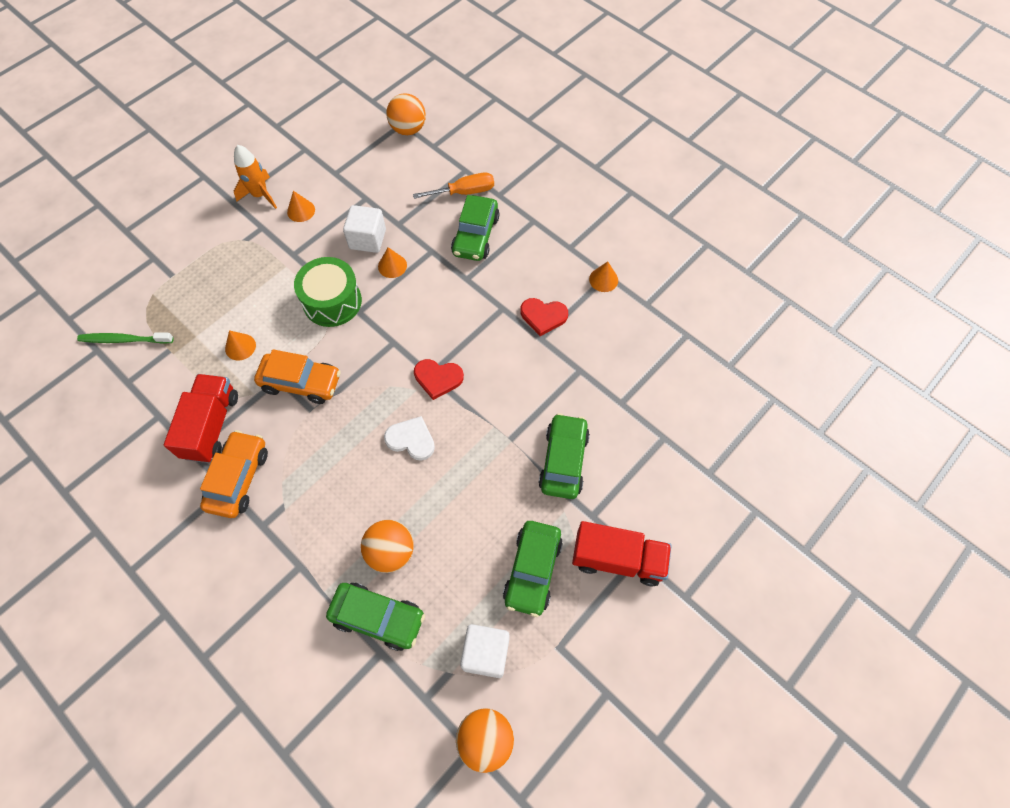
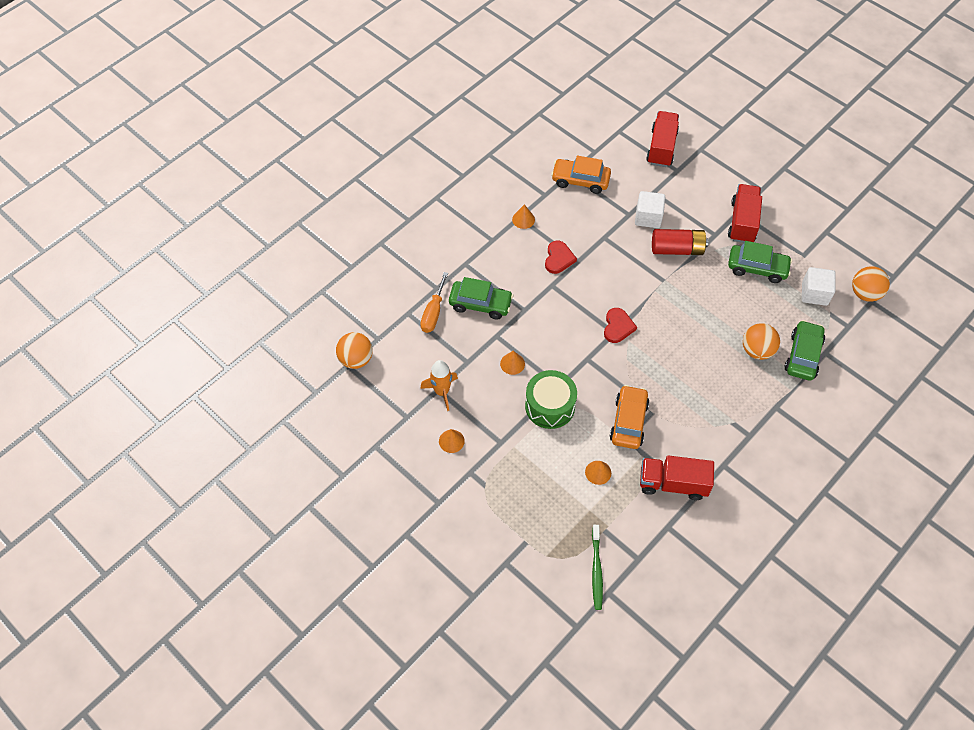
camera: 90 degrees left, 5 degrees down
orange car [200,430,268,518] -> orange car moved to [551,156,611,194]
orange rocket [234,145,277,209] -> orange rocket moved to [420,360,458,411]
white cube [343,205,386,253] -> white cube moved to [635,191,665,228]
white heart [384,416,435,461] -> none
orange screwdriver [413,173,494,199] -> orange screwdriver turned 150 degrees counterclockwise [420,272,448,333]
green car [538,413,590,499] -> red battery [652,229,708,255]
none -> red truck [646,111,679,167]

